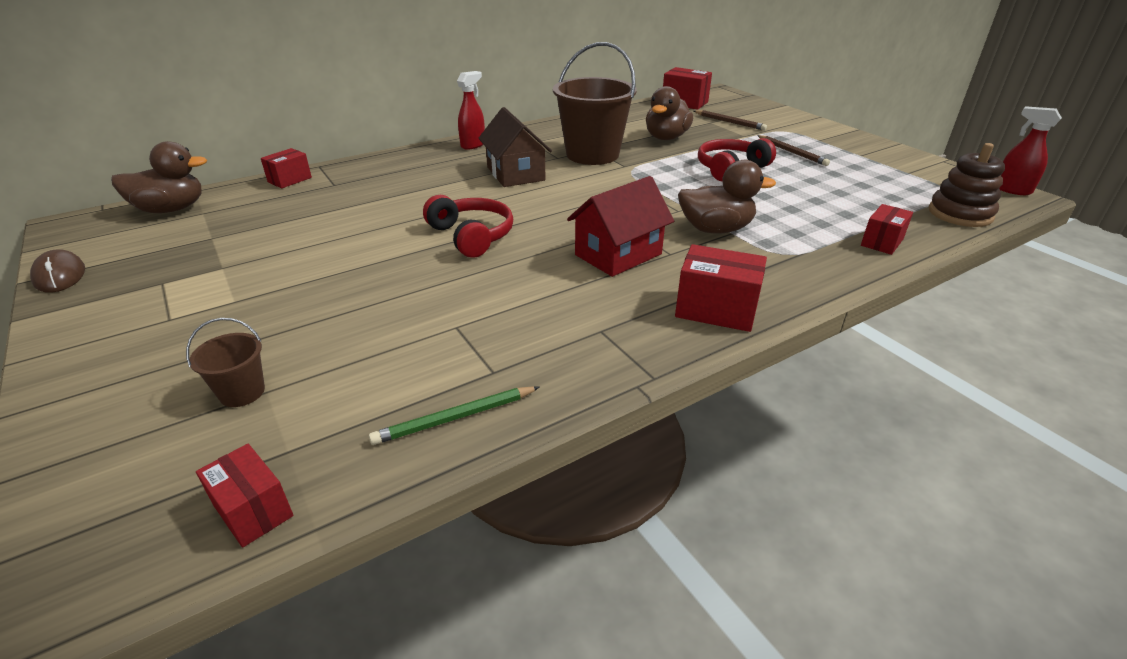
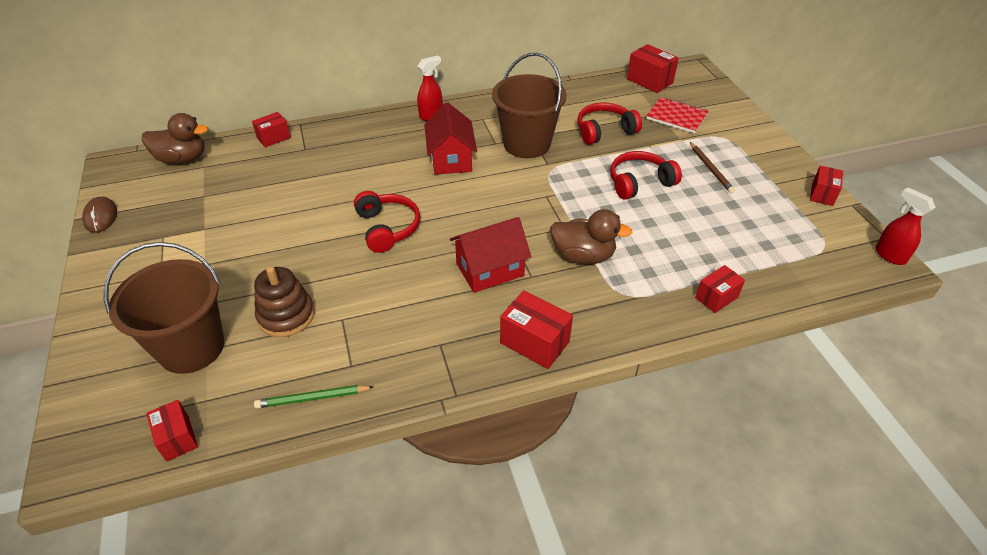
camera: 15 degrees right, 10 degrees up
brown bucket [186,318,265,407] -> brown bucket [104,242,224,374], size x2.30
brown house [478,107,552,187] -> red house [424,102,477,175]
brown duck [646,86,693,140] -> red headphones [577,103,642,145]
brown pencil [694,110,767,130] -> red notebook [646,97,709,133]
brown stacking toy [929,143,1005,227] -> brown stacking toy moved to [254,266,315,337]
none -> red box [810,166,843,206]

